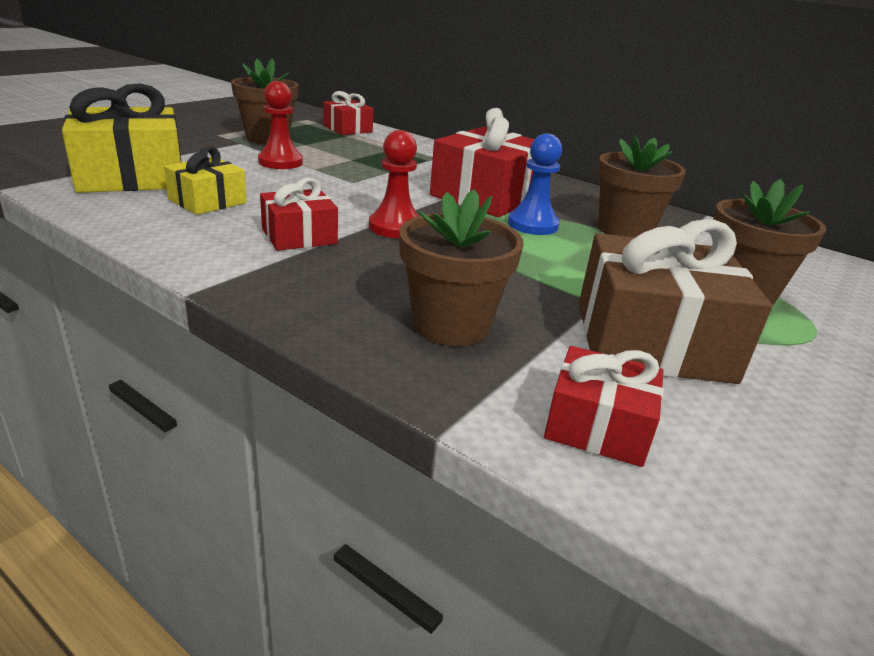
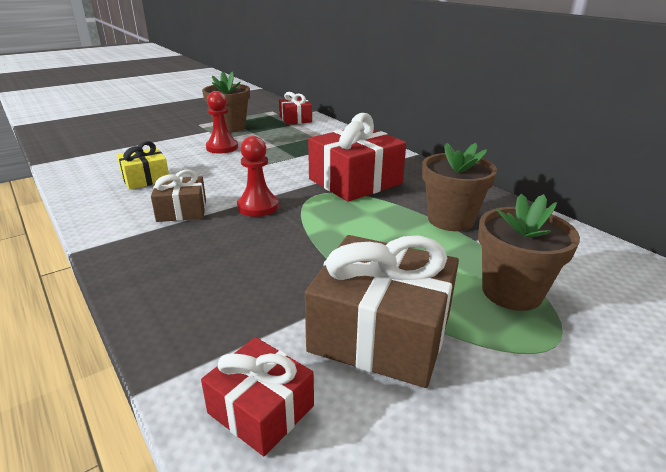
camera: 20 degrees right, 0 degrees up
yellow gift [62,83,181,193] -> none
red gift [260,178,338,251] -> brown gift [151,169,206,222]
brown flower pot [399,189,524,346] -> none
blue pawn [508,133,562,235] -> none

